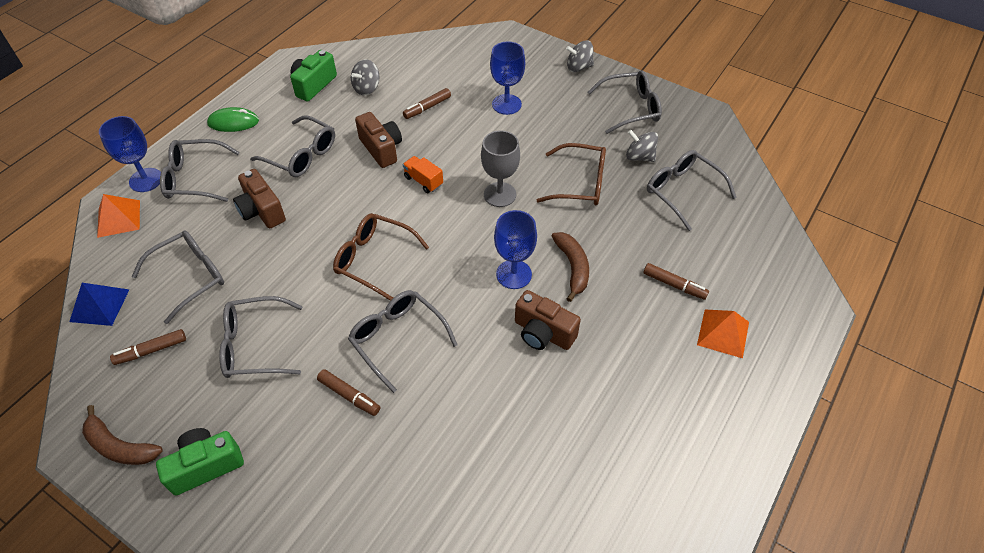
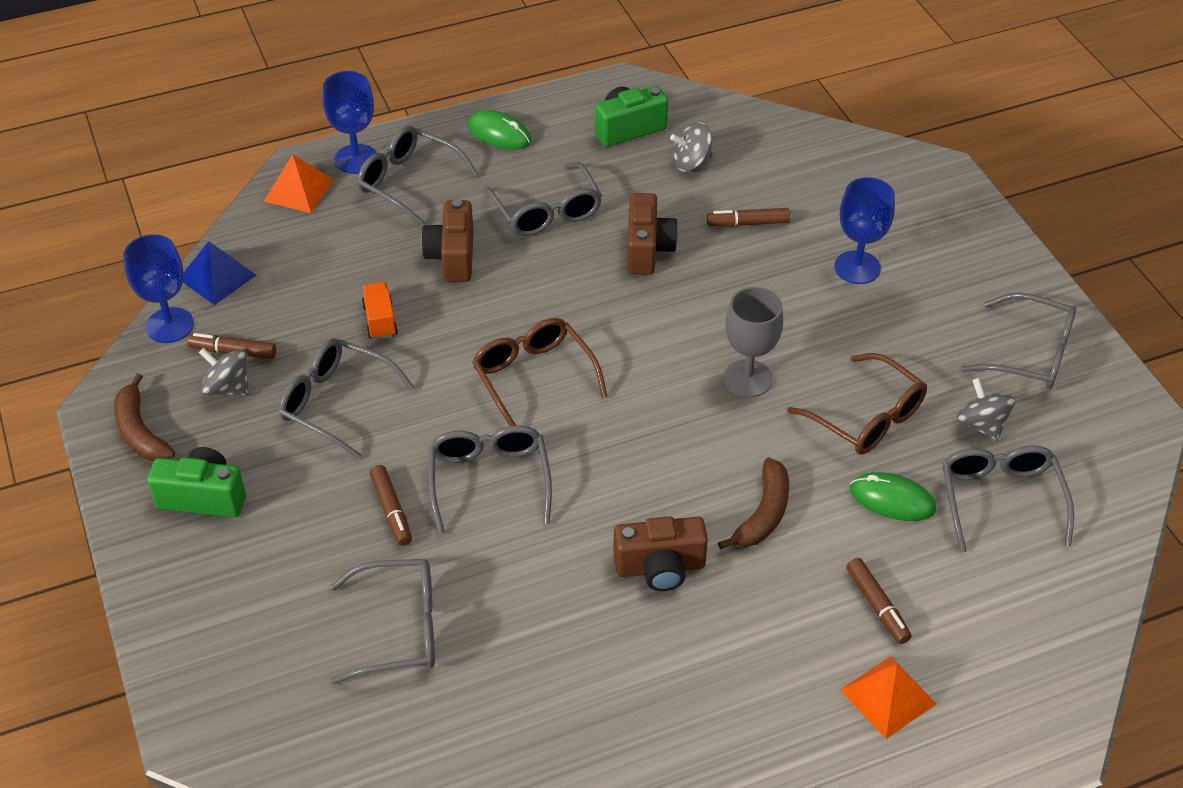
camera: 35 degrees right, 5 degrees down
grey glasses [132,230,224,324] -> grey glasses moved to [330,559,435,684]
orange truck [403,156,443,193] -> orange truck moved to [362,282,398,340]
blue goblet [494,210,537,289] -> blue goblet moved to [124,234,194,343]
brown camera [515,290,581,350] -> brown camera turned 75 degrees counterclockwise [613,516,708,591]
grey spinning top [566,40,594,72] -> grey spinning top moved to [199,348,249,396]
none -> green mouse [850,472,936,521]

